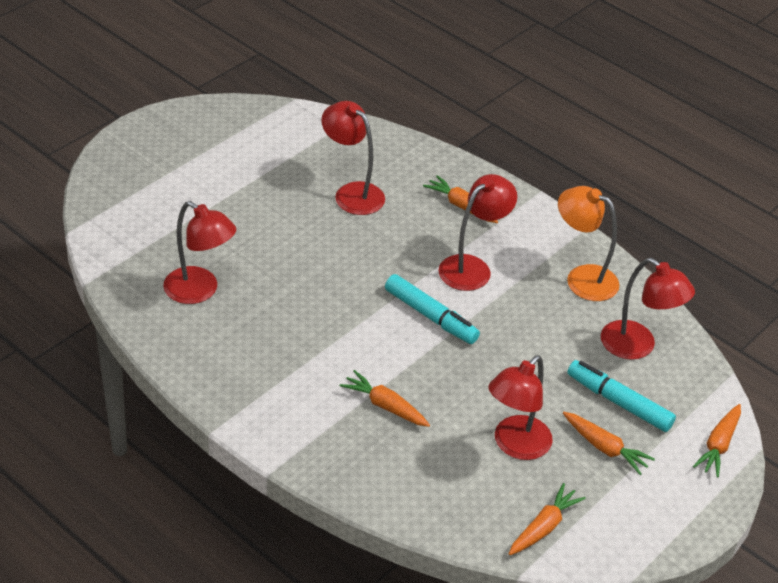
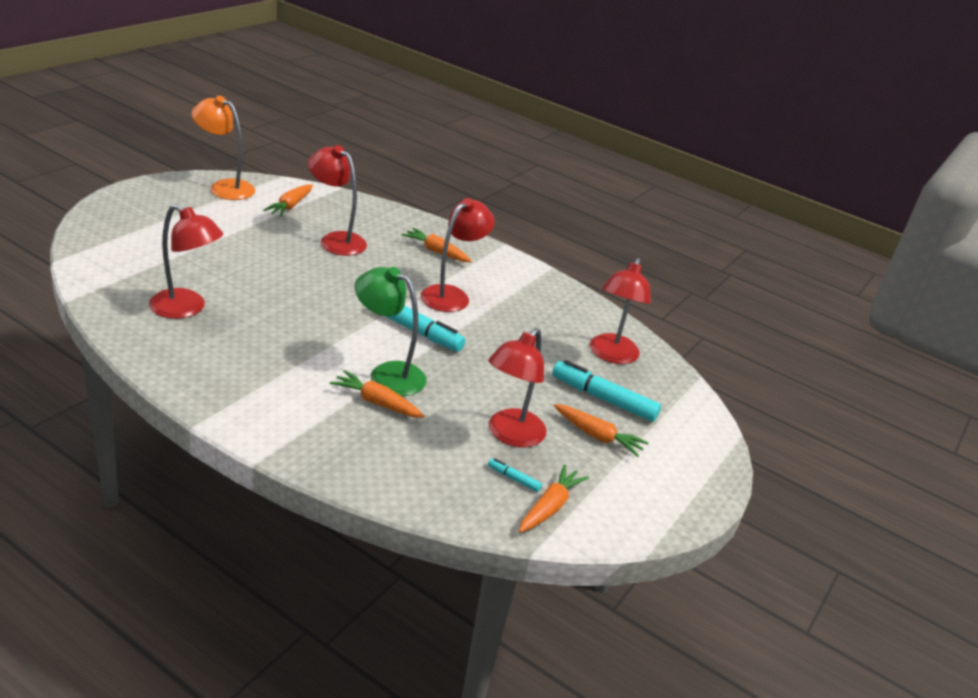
camera: 10 degrees left, 10 degrees down
orange lamp [558,186,619,301] -> orange lamp moved to [191,96,255,200]
red lamp [601,258,695,360] -> red lamp turned 75 degrees clockwise [590,258,651,364]
orange carrot [693,404,741,477] -> orange carrot moved to [263,184,313,217]
none -> green lamp [355,267,427,396]
none -> turquoise marker [488,458,542,492]

